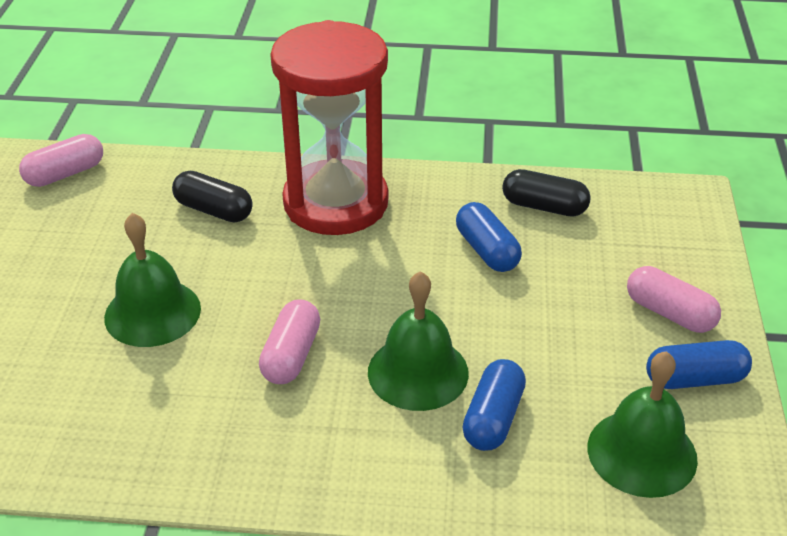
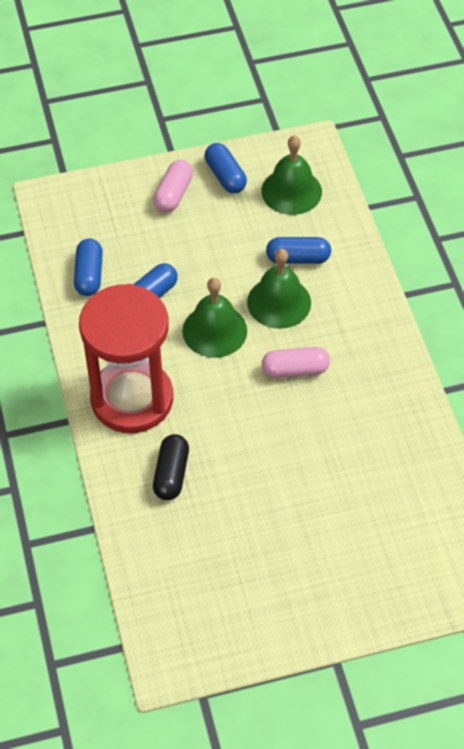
camera: 110 degrees left, 15 degrees up
pink capsule [19,134,103,187] -> none
green bell [104,213,201,347] -> green bell moved to [182,278,247,358]
black capsule [502,169,591,217] -> blue capsule [74,238,103,296]

